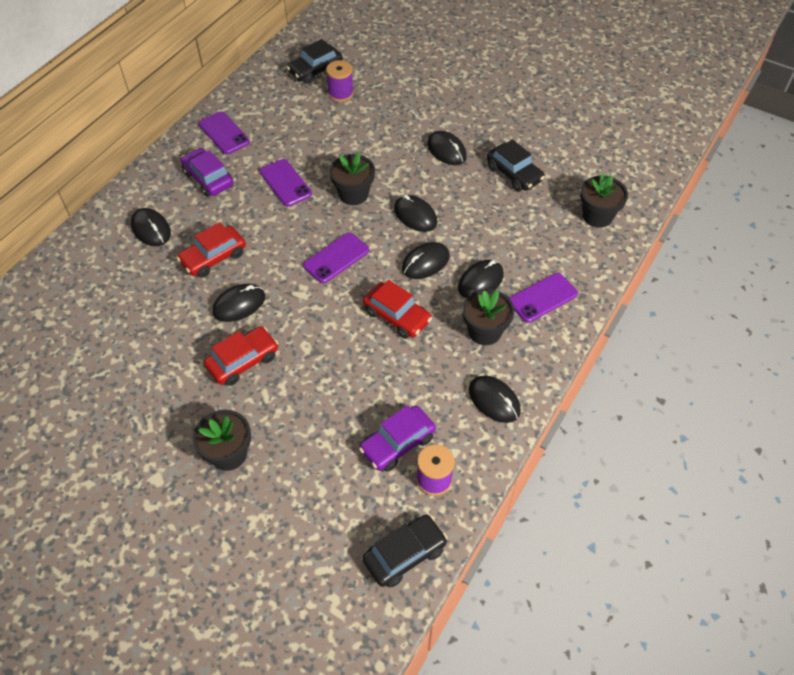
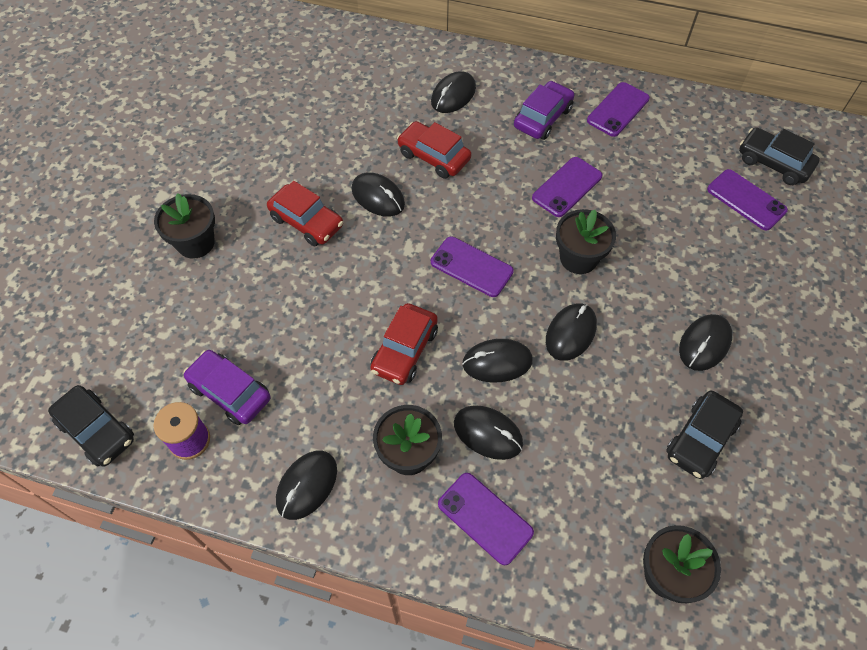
camera: 75 degrees right, 5 degrees up
purple spool [326,60,354,102] -> purple phone [707,169,788,231]
black mouse [402,242,450,279] -> black mouse turned 45 degrees counterclockwise [462,339,533,383]

